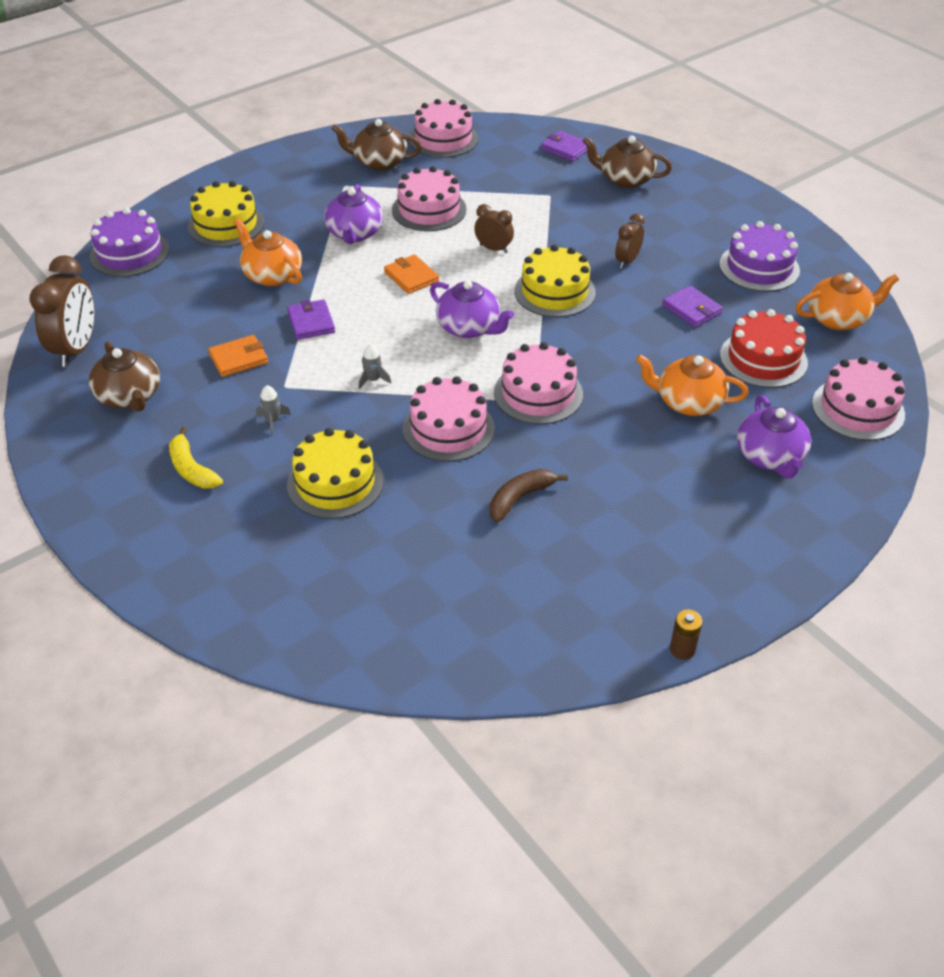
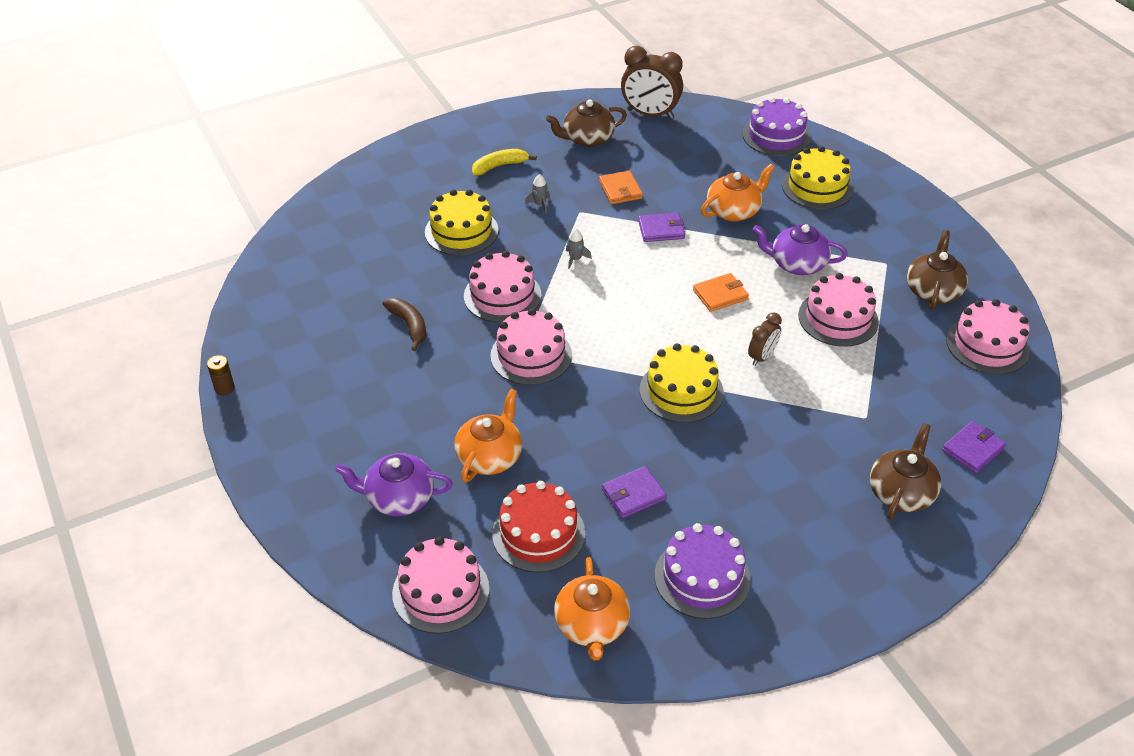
camera: 100 degrees right, 0 degrees up
purple teapot [430,280,514,338] -> none
brown clock [615,213,645,269] -> none

